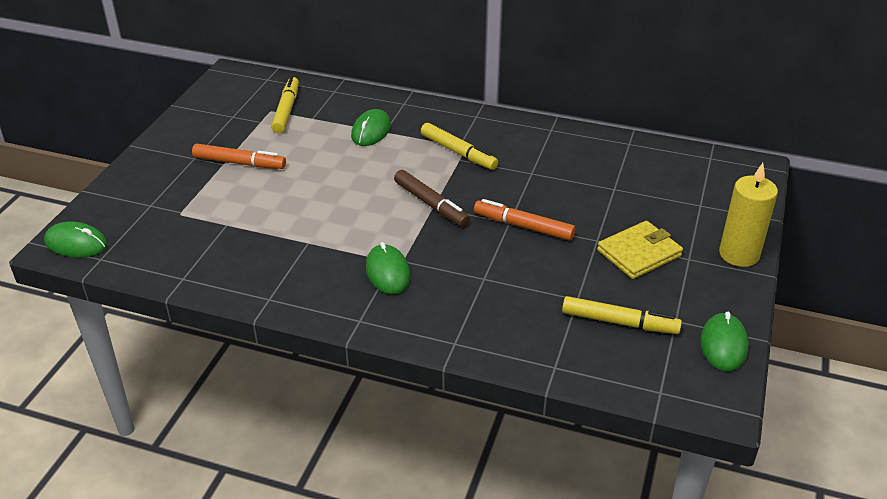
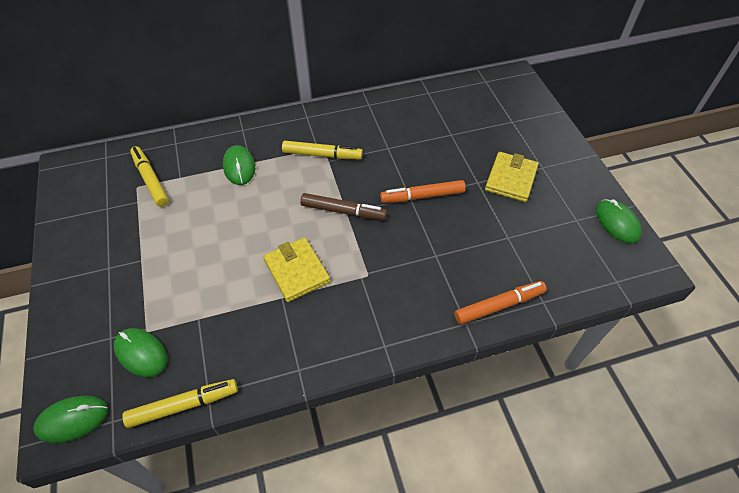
camera: 35 degrees left, 15 degrees up
orange marker [192,144,286,169] -> orange marker moved to [454,281,547,325]
green mouse [366,242,411,294] -> green mouse moved to [114,328,167,377]
yellow marker [562,296,682,334] -> yellow marker moved to [122,379,238,428]
yellow candle [719,163,778,267] -> none
none -> yellow wallet [263,238,330,302]

